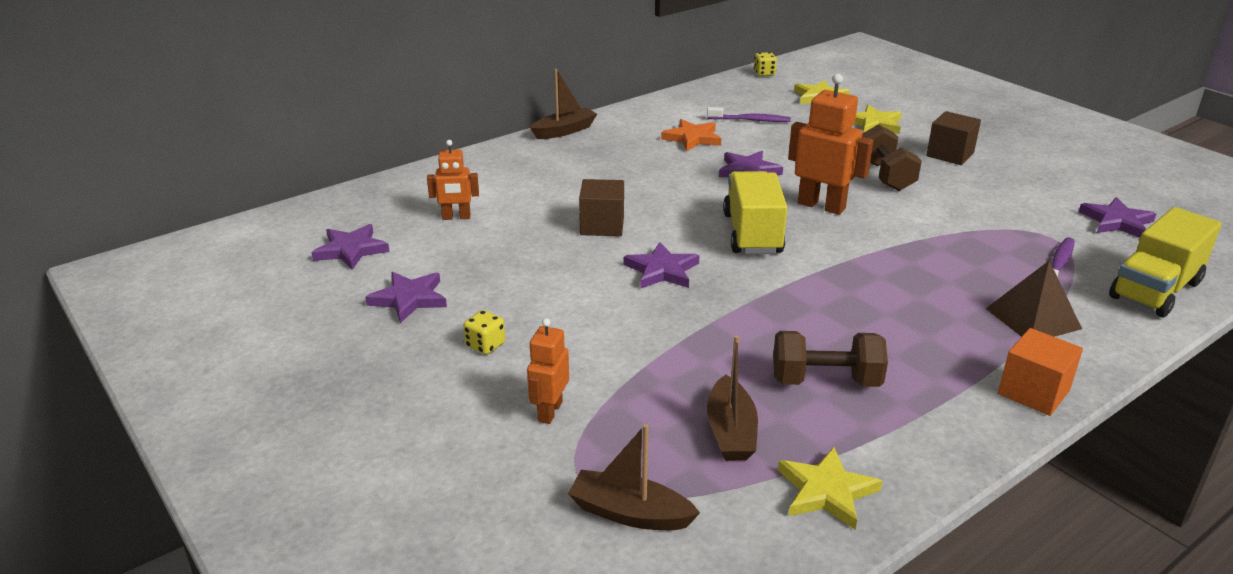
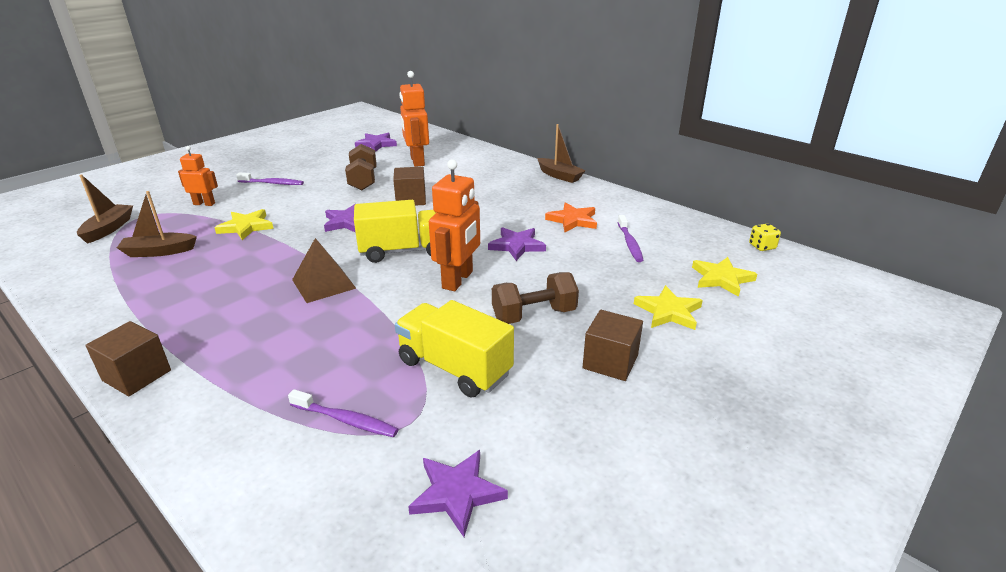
camera: 80 degrees right, 0 degrees up
purple star [365,272,447,323] -> none
orange robot [427,140,479,220] -> orange robot [399,71,429,167], size x1.68
yellow dice [463,310,505,355] -> purple toothbrush [236,173,304,185]
brown dumbbell [773,331,888,387] -> brown dumbbell moved to [345,144,377,190]
yellow star [778,447,883,530] -> yellow star moved to [214,209,274,240]
brown pyramid [986,261,1082,337] -> brown pyramid moved to [292,238,356,303]
orange cube [998,328,1083,416] -> brown cube [85,321,171,396]
yellow truck [1109,207,1222,318] -> yellow truck moved to [395,300,514,397]

